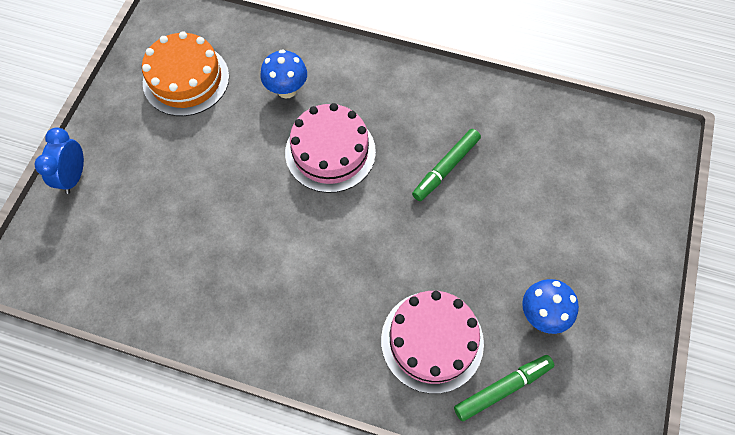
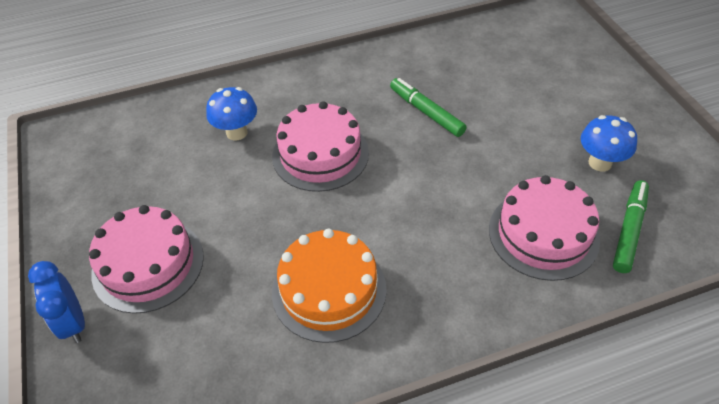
camera: 35 degrees left, 15 degrees down
orange cake [142,31,229,116] -> orange cake moved to [272,228,387,343]
green marker [412,129,481,201] -> green marker turned 135 degrees clockwise [390,78,467,137]
none -> pink cake [89,205,204,314]

